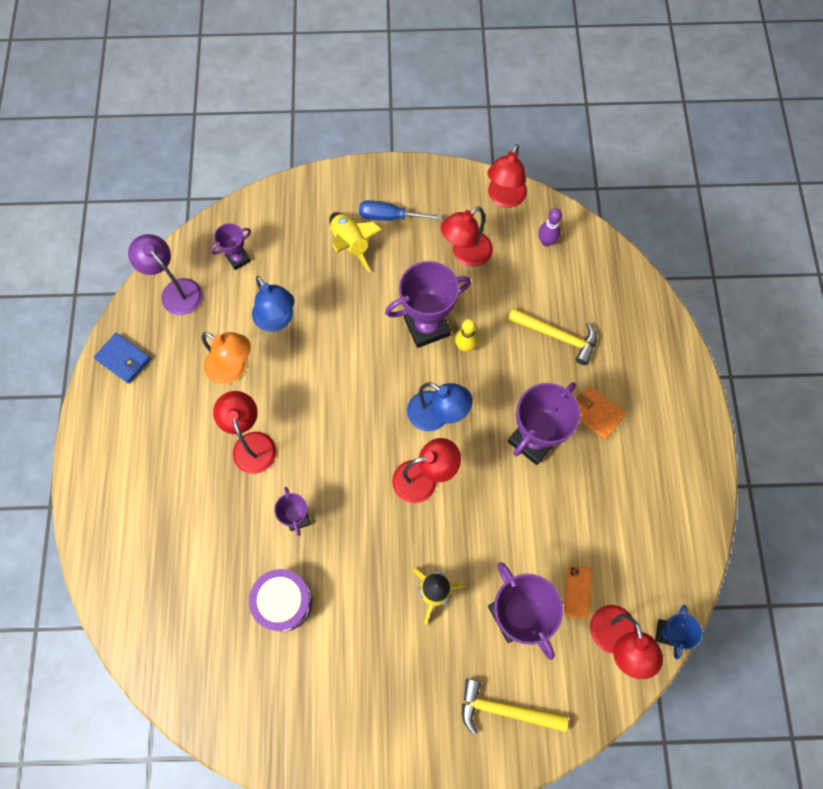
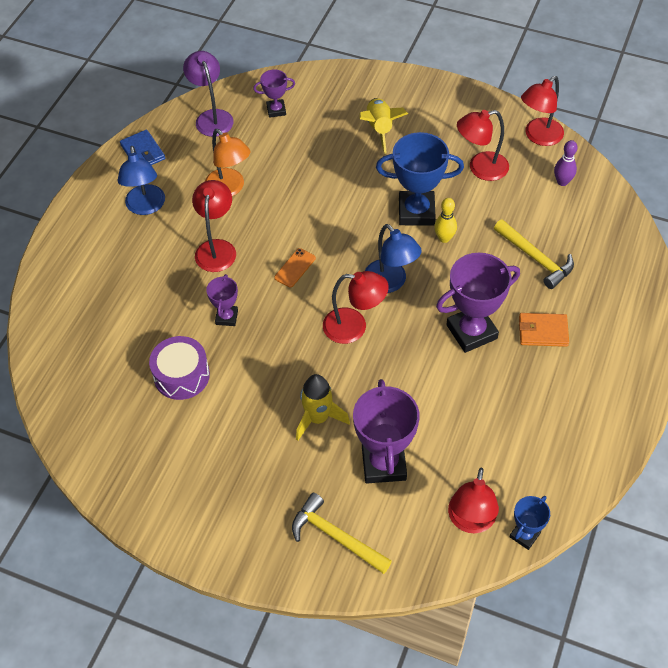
camera: 25 degrees right, 15 degrees down
blue lamp [252,276,294,332] -> blue lamp moved to [118,146,165,215]
blue screwdriver [359,200,442,221] -> none
purple trophy [385,261,471,348] -> blue trophy [376,132,464,225]
orange phone [564,565,593,619] -> orange phone moved to [274,248,316,288]
orange wallet [576,386,626,440] -> orange wallet turned 60 degrees counterclockwise [519,313,569,347]

